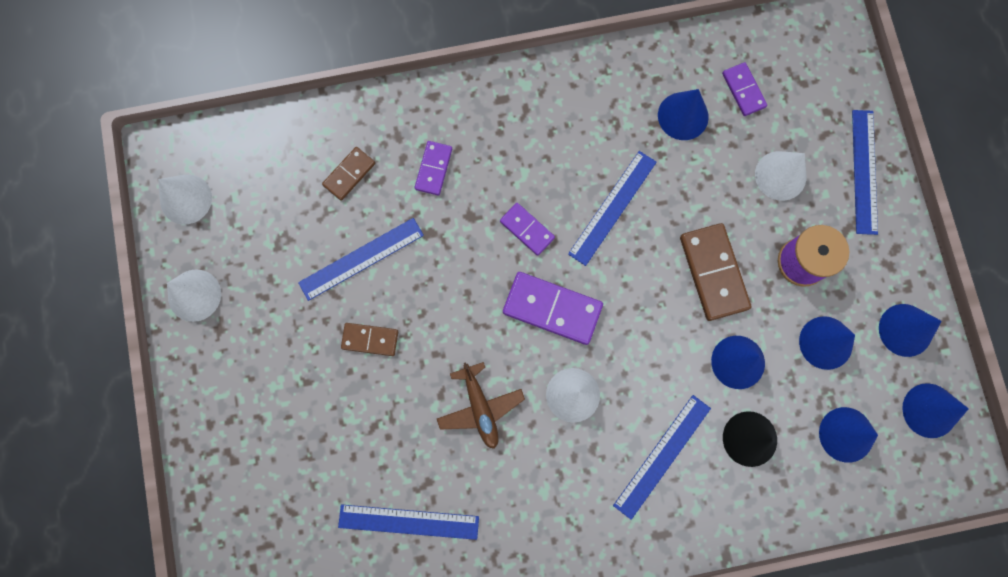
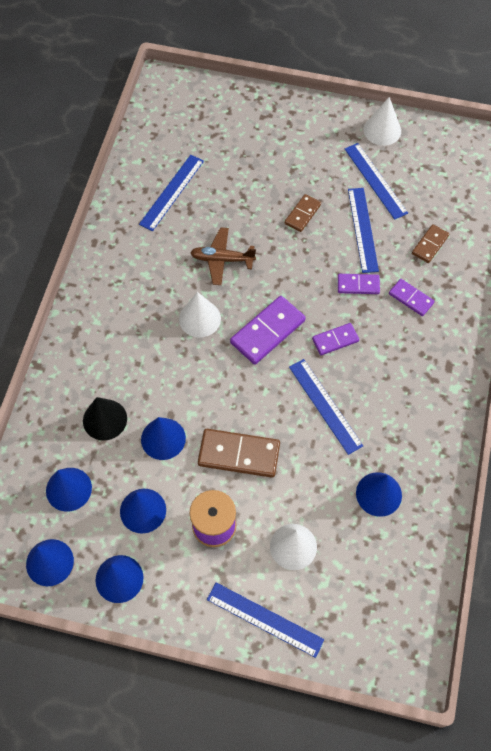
camera: 115 degrees right, 15 degrees down
white cone [158,175,212,225] -> none
brown domino [322,147,375,201] -> brown domino turned 60 degrees clockwise [412,224,449,263]
blue ruler [613,395,711,520] -> blue ruler moved to [345,143,408,220]
purple domino [722,62,767,116] -> purple domino moved to [338,274,380,294]

